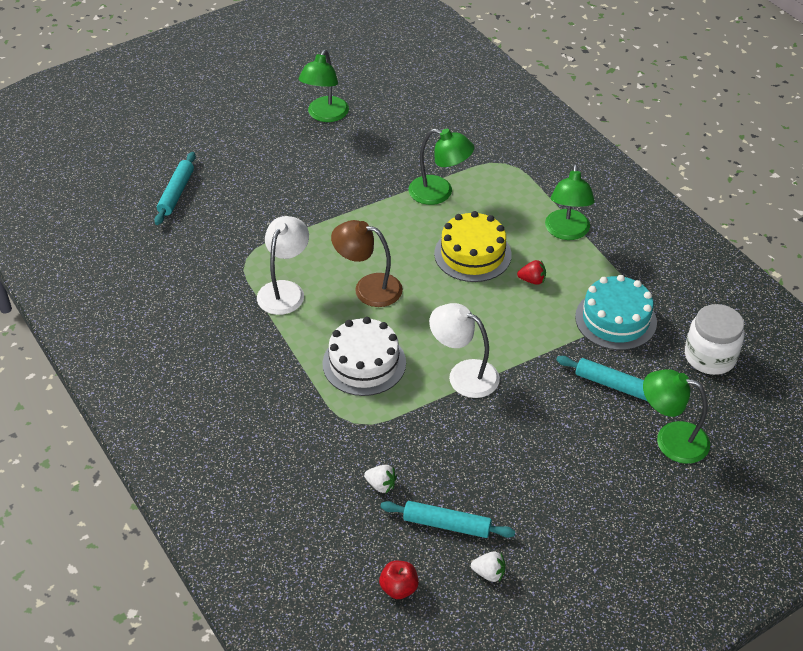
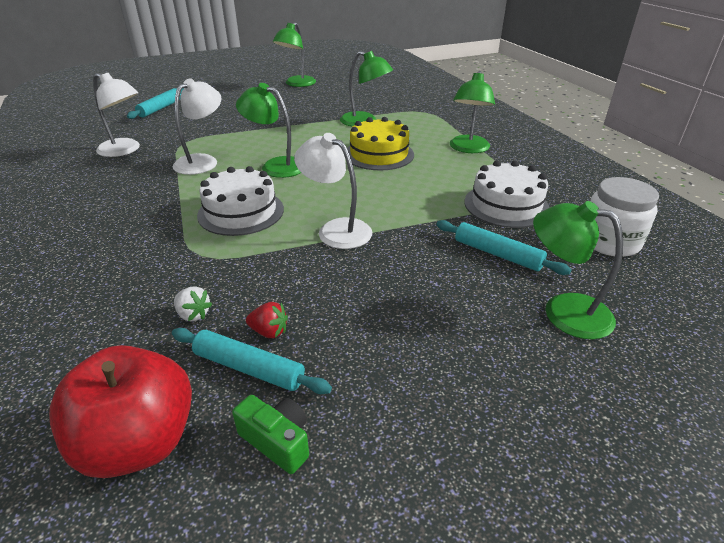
camera: 10 degrees right, 10 degrees down
brown lamp [331,220,403,307] -> green lamp [236,83,301,178]
red apple [379,561,419,599] -> red apple [49,345,192,478], size x2.10
white strawberry [471,551,505,582] -> green camera [232,395,309,474]
red strawberry [517,260,546,285] -> red strawberry moved to [246,302,288,338]
turquoise cake [575,275,657,350] -> white cake [464,161,550,228]
none -> white lamp [93,73,140,157]

